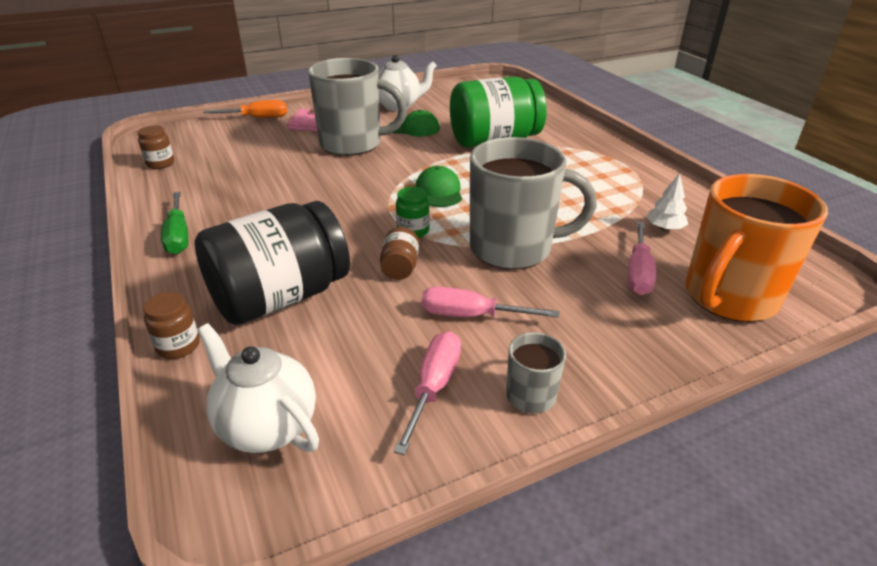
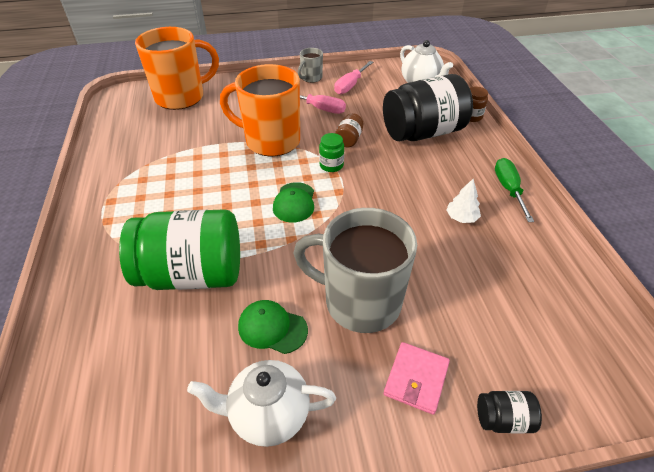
camera: 165 degrees left, 10 degrees up
brown jar [138,126,174,169] -> none
orange screwdriver [204,100,287,118] -> black jar [477,391,542,433]
grey mug [470,137,597,270] -> orange mug [220,64,300,157]
pink screwdriver [628,222,656,295] -> none
white tree [646,173,688,231] -> white tree moved to [446,179,481,223]

